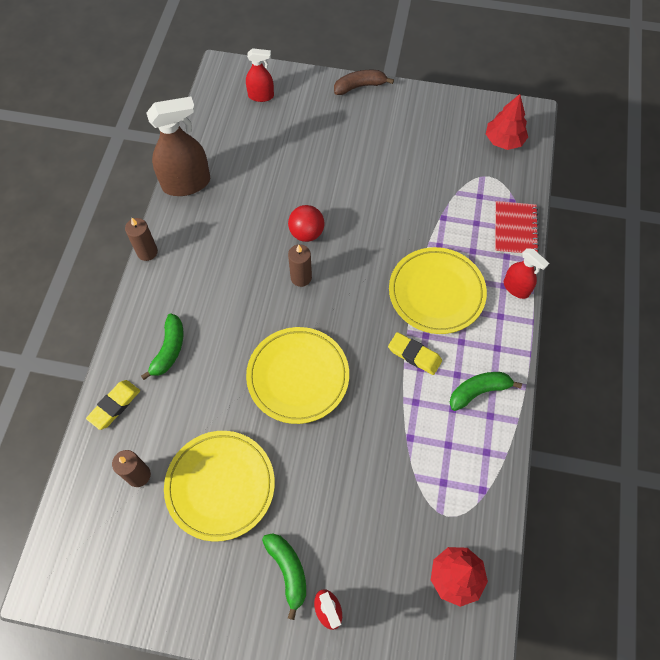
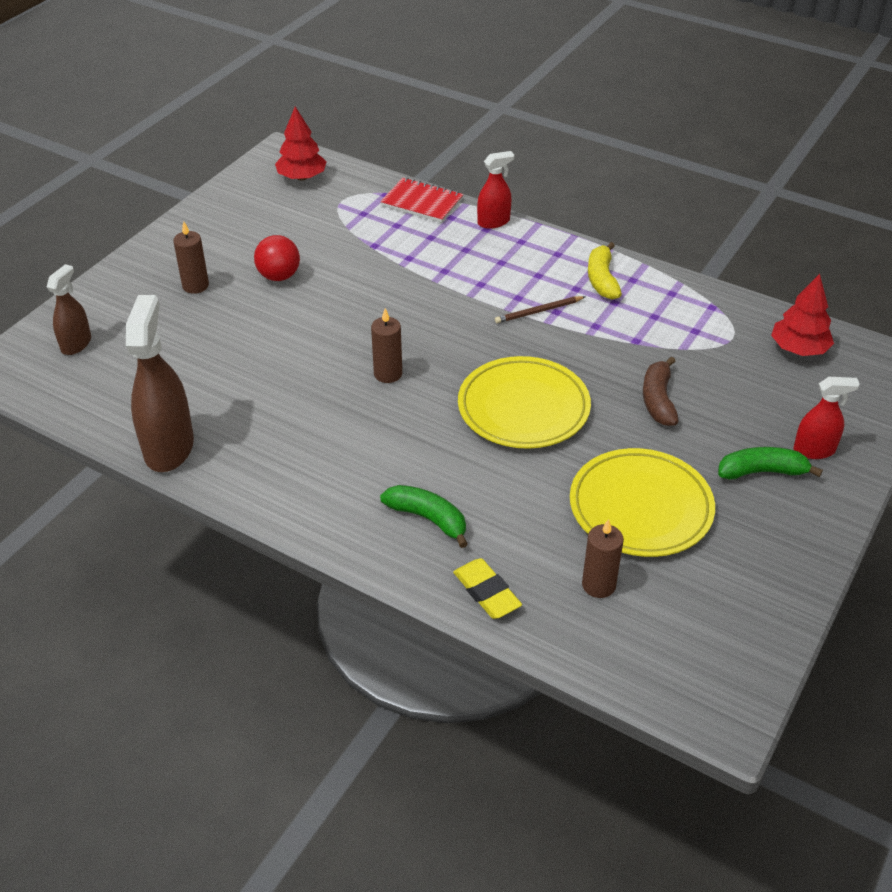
camera: 70 degrees left, 20 degrees down
brown candle [125,218,158,261] -> brown candle moved to [173,222,209,294]
red spray bottle [246,48,274,102] -> brown spray bottle [47,264,91,355]
red ball [288,205,324,242] -> red ball moved to [254,235,300,281]
brown banana [334,70,394,95] -> brown banana moved to [643,357,679,426]
yellow eraser [388,332,442,375] -> brown pencil [495,296,585,323]
yellow plate [389,247,487,334] -> none
green banana [450,372,522,411] -> yellow banana [588,242,622,300]

